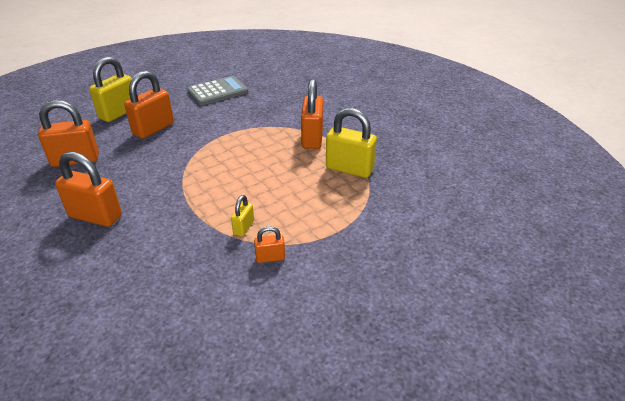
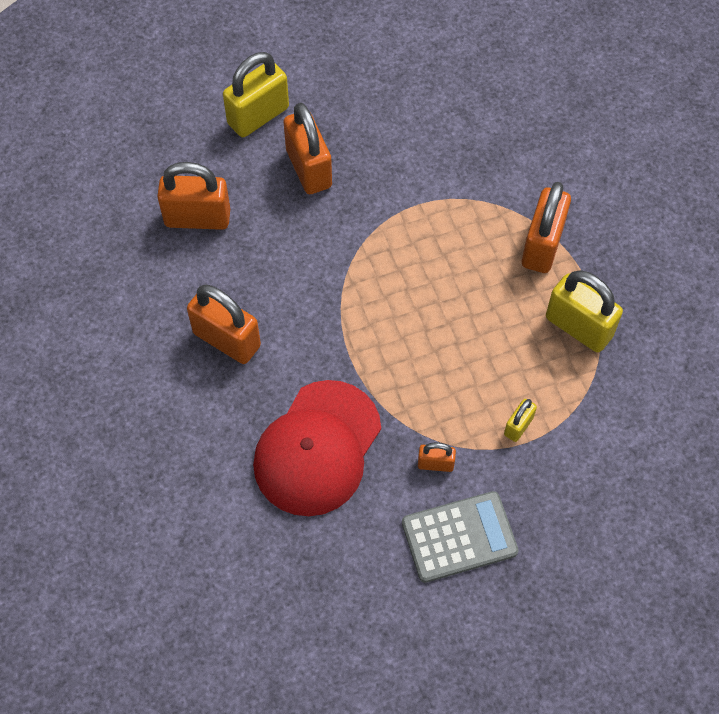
camera: 15 degrees right, 25 degrees up
orange padlock [124,71,174,139] -> orange padlock turned 75 degrees counterclockwise [283,103,332,194]
grey calculator [187,76,248,105] -> grey calculator moved to [402,491,519,583]
yellow padlock [231,195,254,236] -> yellow padlock moved to [504,399,537,442]
none -> red cap [253,380,381,516]

